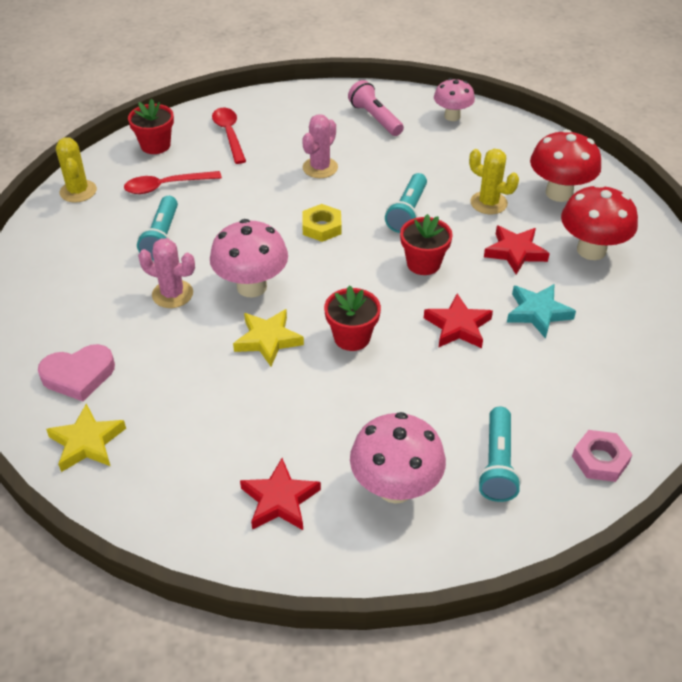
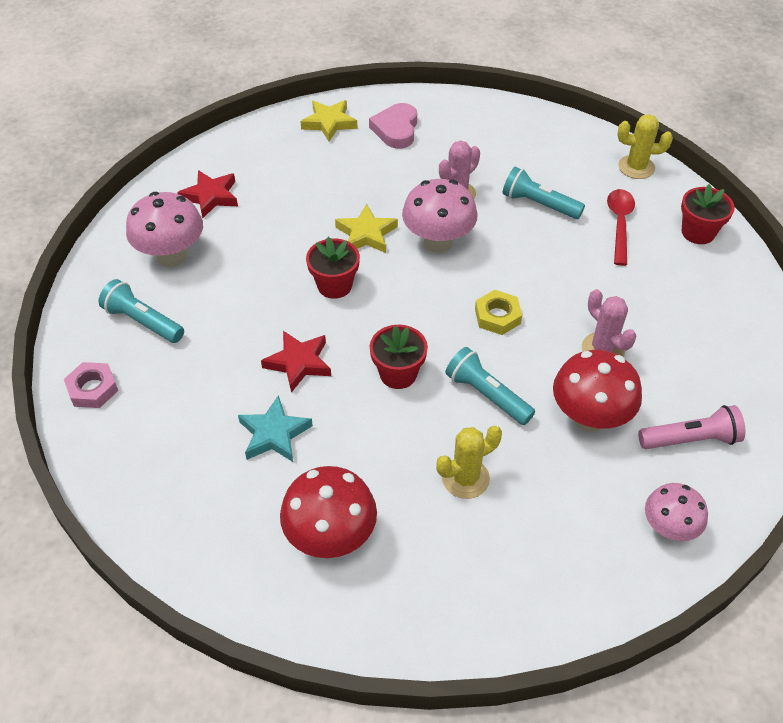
camera: 115 degrees right, 5 degrees up
red spoon [212,108,246,164] -> none
red star [484,225,550,275] -> none
red mushroom [530,129,601,202] -> red mushroom moved to [553,350,642,433]

